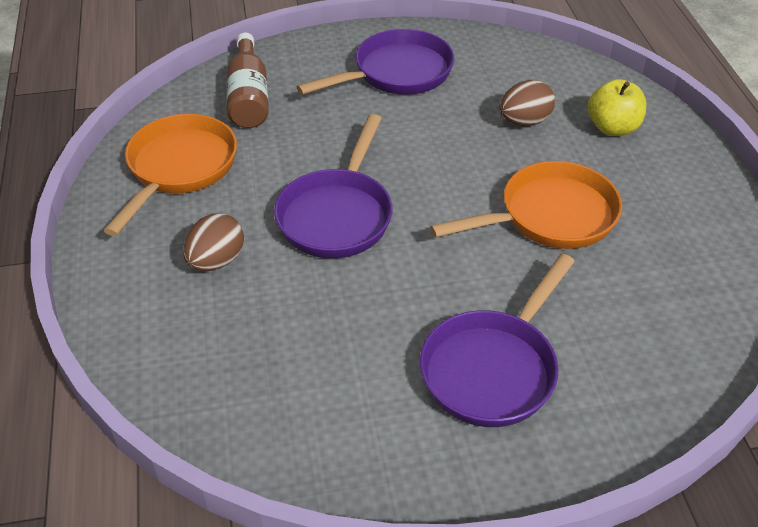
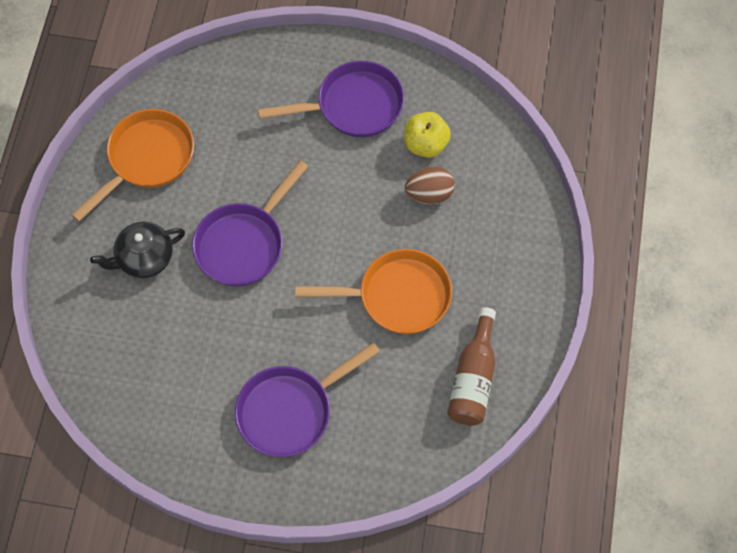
camera: 20 degrees right, 20 degrees up
brown egg [183,213,244,271] -> black teapot [90,221,185,278]
brown bottle [226,33,269,128] -> brown bottle moved to [447,307,496,426]
yellow apple [588,79,647,136] -> yellow apple moved to [404,112,451,158]

